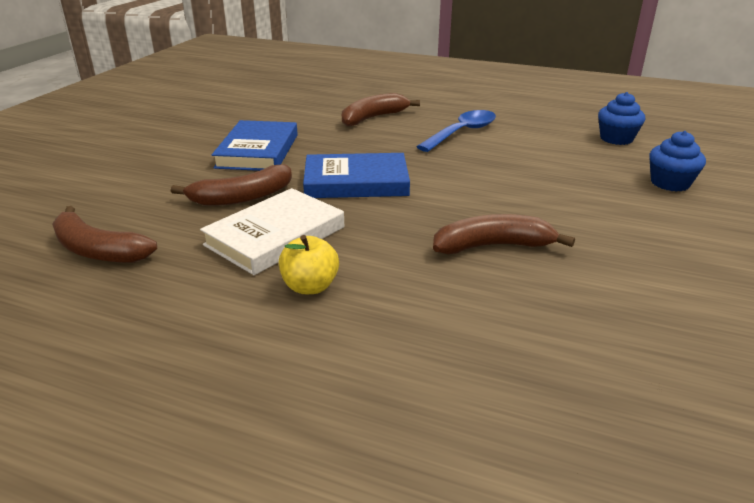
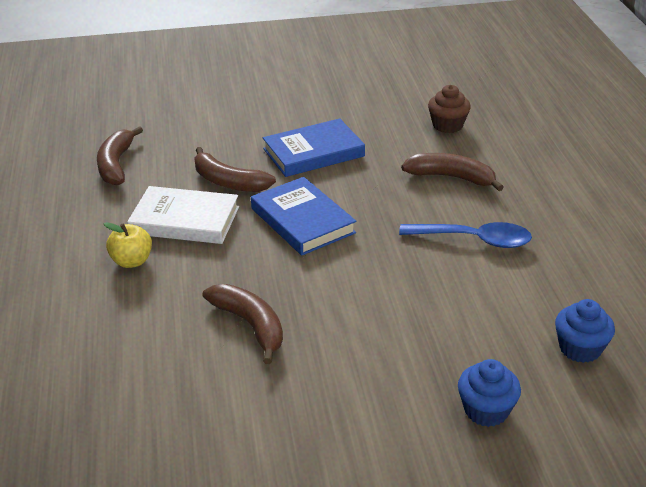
camera: 60 degrees right, 5 degrees up
none -> brown cupcake [428,85,471,133]

